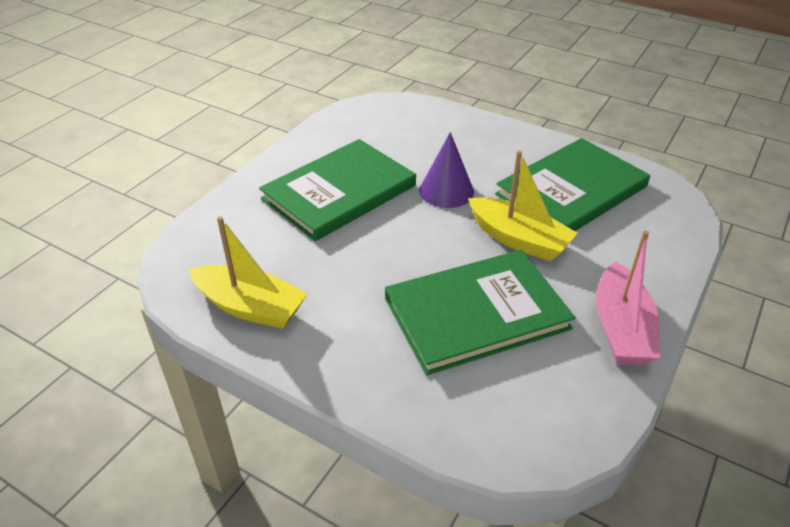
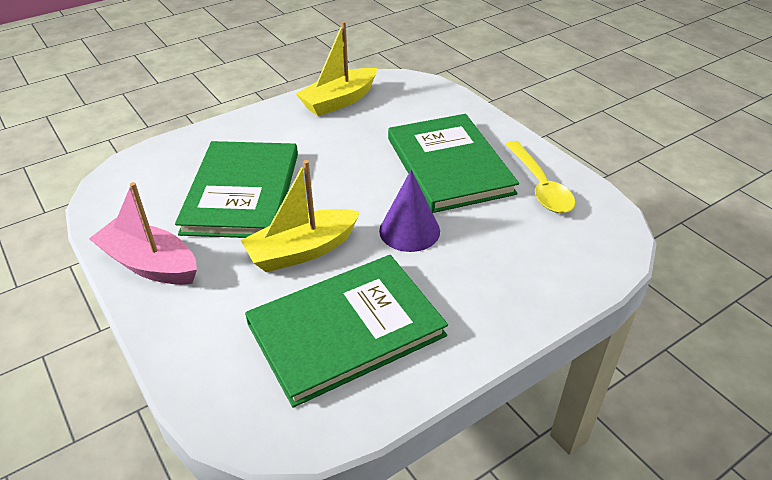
camera: 115 degrees right, 0 degrees up
green book [495,138,650,231] -> green book turned 75 degrees clockwise [245,255,448,408]
none -> yellow spoon [505,141,575,213]

